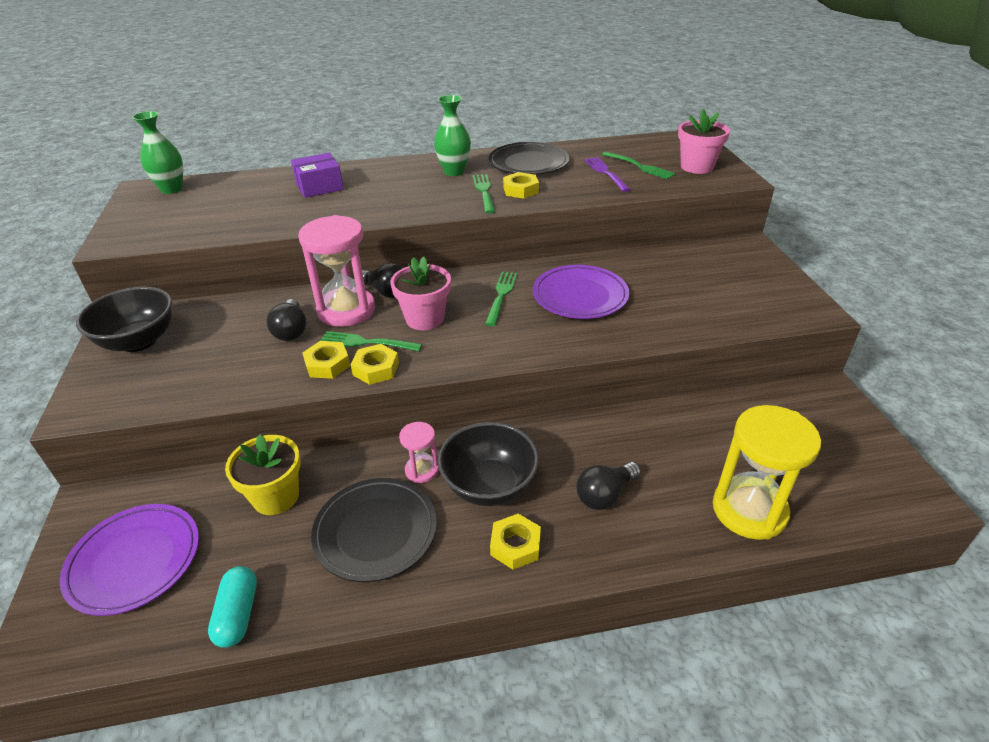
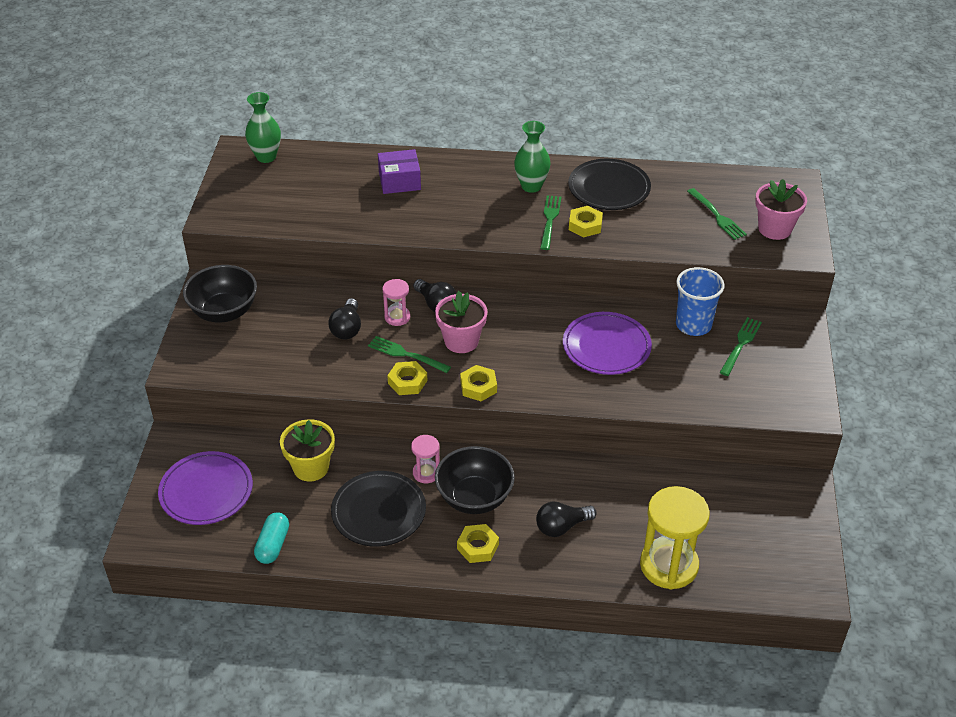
camera: 15 degrees right, 5 degrees up
pink hourglass [298,215,375,327] -> pink hourglass [382,279,410,326], size x0.50
yellow nut [302,341,350,379] -> yellow nut moved to [460,365,497,401]
green fork [485,272,518,326] -> green fork moved to [720,317,762,376]
purple fork [584,157,631,192] -> none
none -> blue cup [676,267,725,336]

